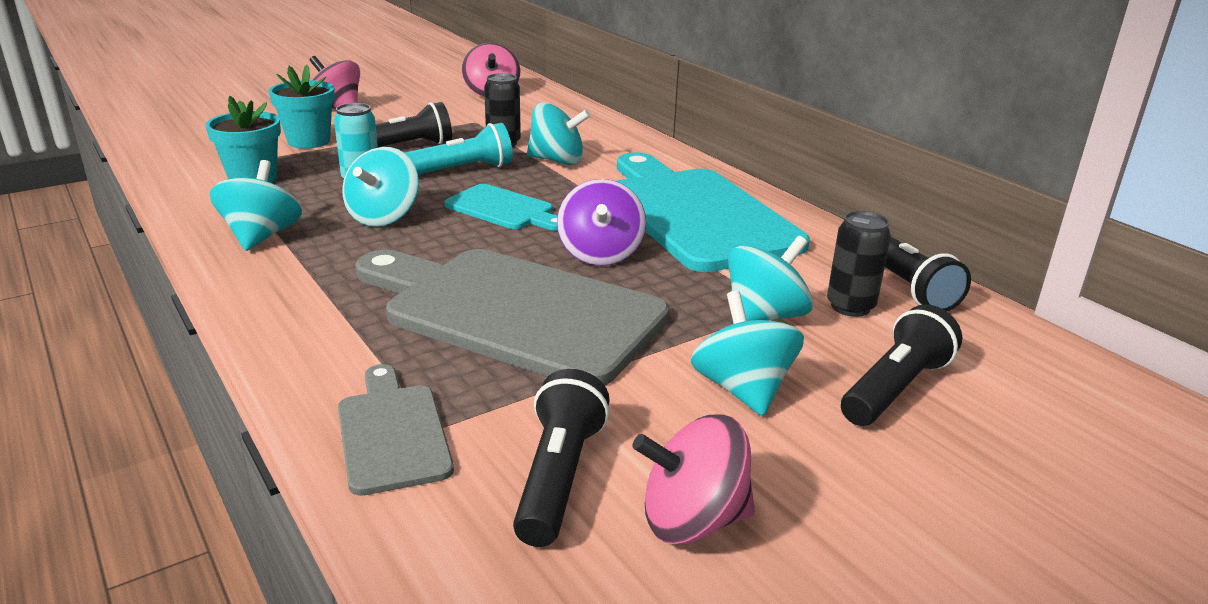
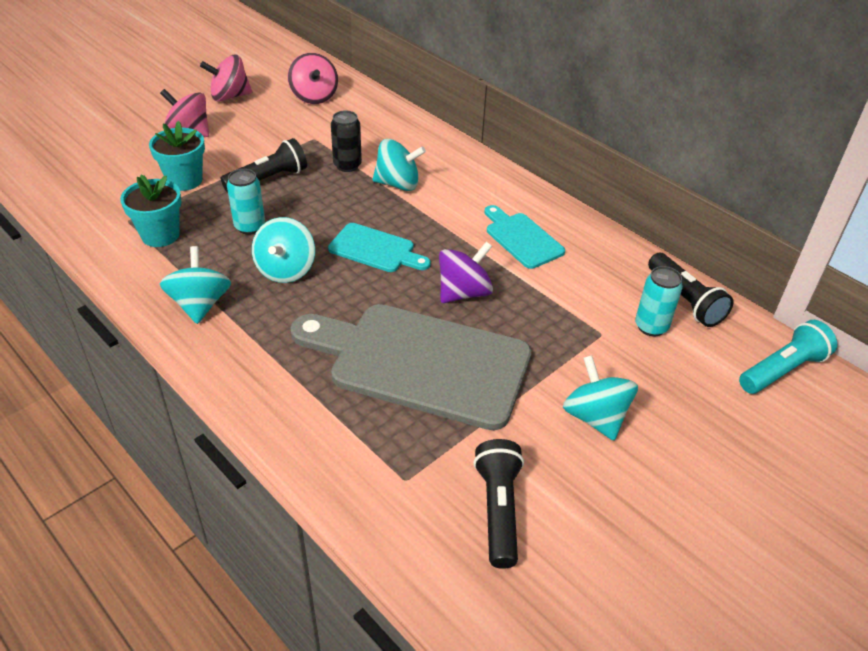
camera: 10 degrees left, 15 degrees up
grey cutting board [338,364,454,496] -> none
turquoise flashlight [405,123,513,174] -> turquoise flashlight moved to [739,320,837,394]
purple spinning top [557,179,646,266] -> purple spinning top turned 120 degrees counterclockwise [439,242,493,303]
turquoise cutting board [616,152,810,272] -> turquoise cutting board [485,205,565,269], size x0.49
pink spinning top [633,414,755,545] -> pink spinning top moved to [200,55,252,102]
turquoise spinning top [728,236,813,324] -> none
black can [827,211,891,317] -> turquoise can [635,266,683,336]
black flashlight [841,304,962,426] -> none

